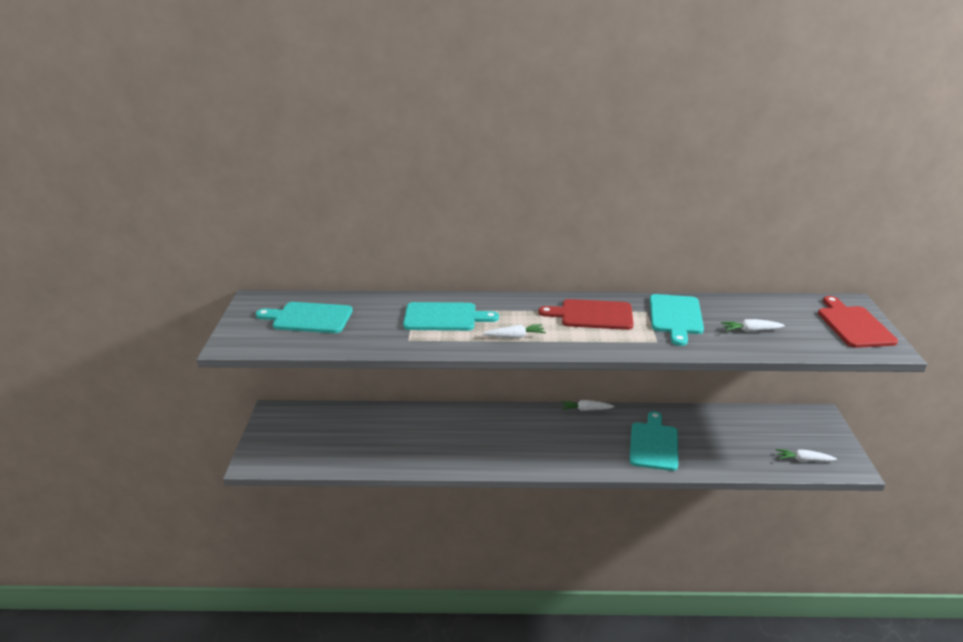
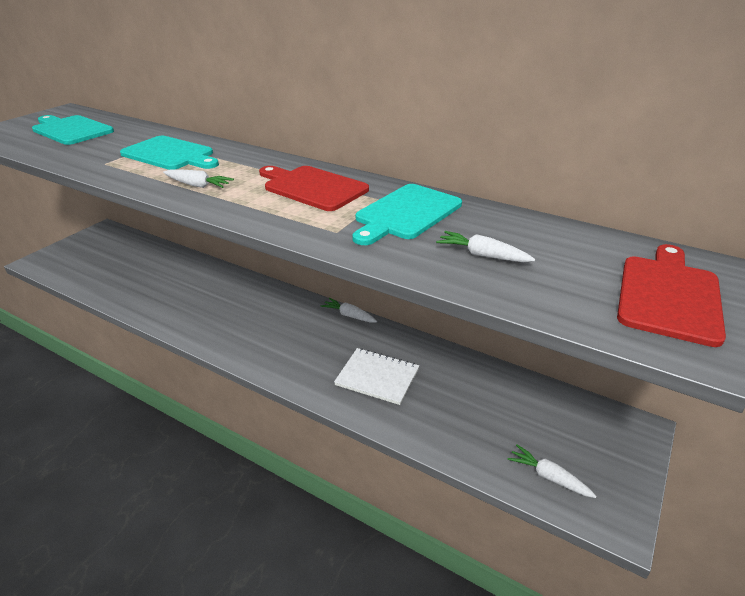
camera: 30 degrees right, 5 degrees up
turquoise cutting board [630,411,678,471] -> white notebook [334,348,419,405]

